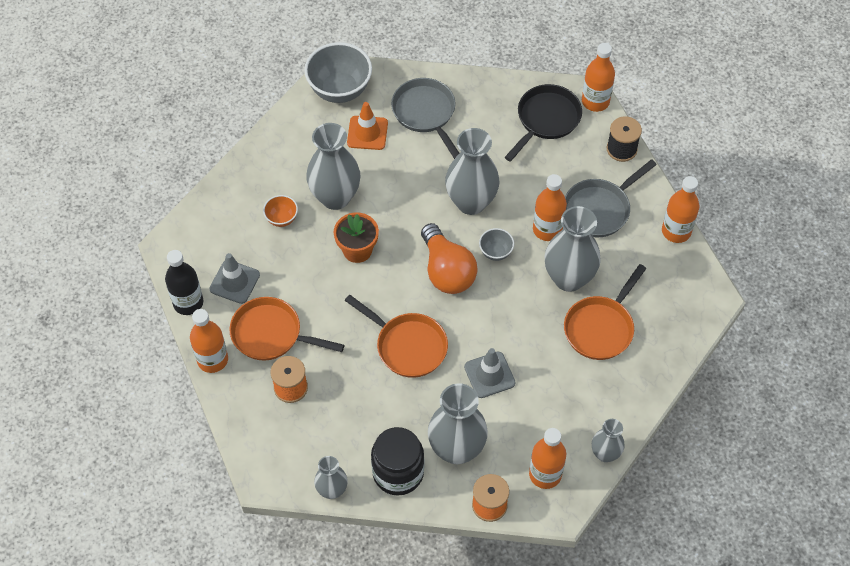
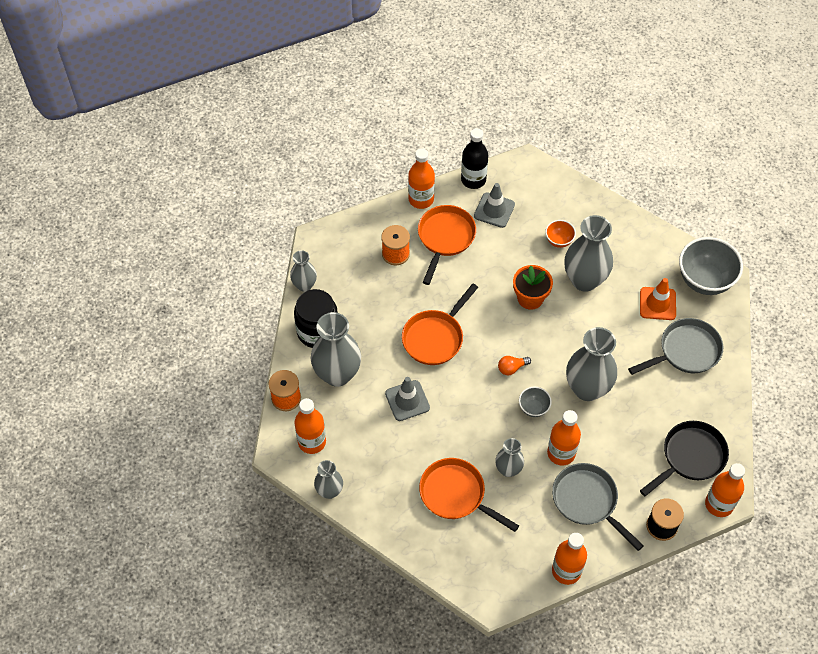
camera: 90 degrees right, 0 degrees up
orange light bulb [421,223,477,294] -> orange light bulb [498,356,531,375], size x0.44
black pan [505,84,582,162] -> black pan turned 75 degrees counterclockwise [640,421,729,496]
grey vase [545,206,601,292] -> grey vase [495,438,524,477], size x0.55

